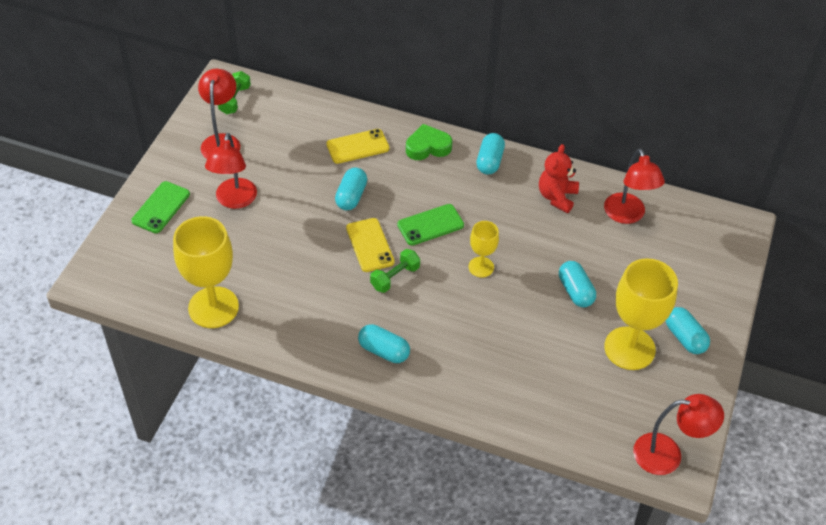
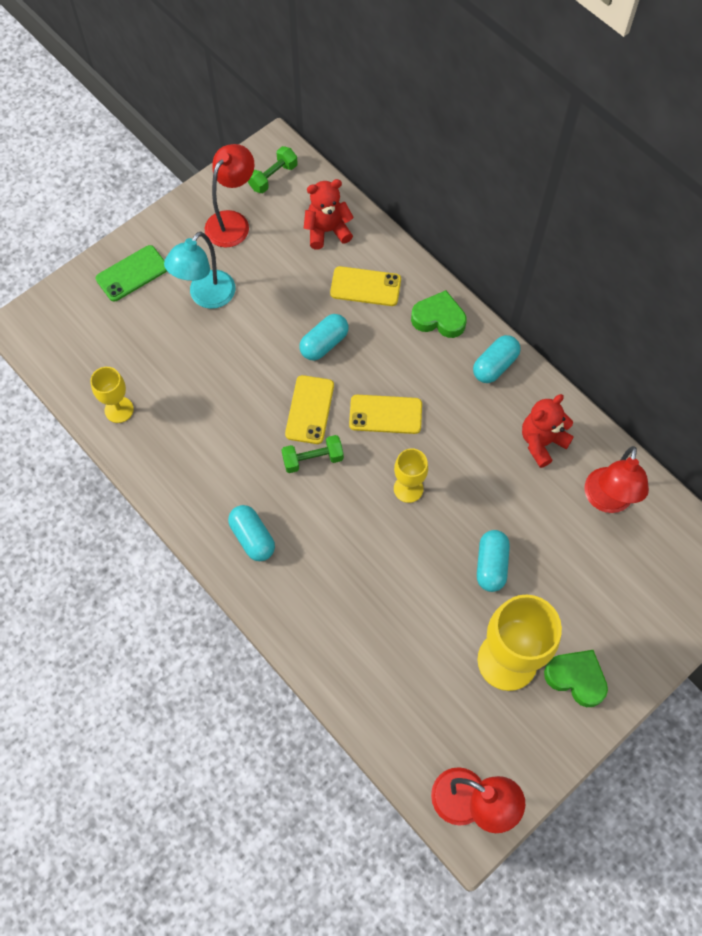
camera: 30 degrees right, 15 degrees up
yellow goblet [173,216,239,328] -> yellow goblet [90,367,134,423], size x0.53
red lamp [205,133,257,209] -> turquoise lamp [164,232,235,309]
green phone [397,204,464,246] -> yellow phone [349,395,422,434]
turquoise capsule [666,307,710,354] -> green heart [544,650,608,707]
none -> red teddy bear [304,179,354,249]

